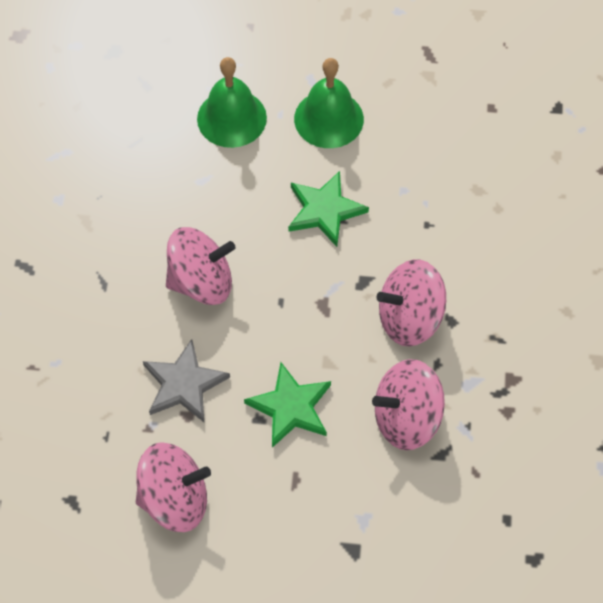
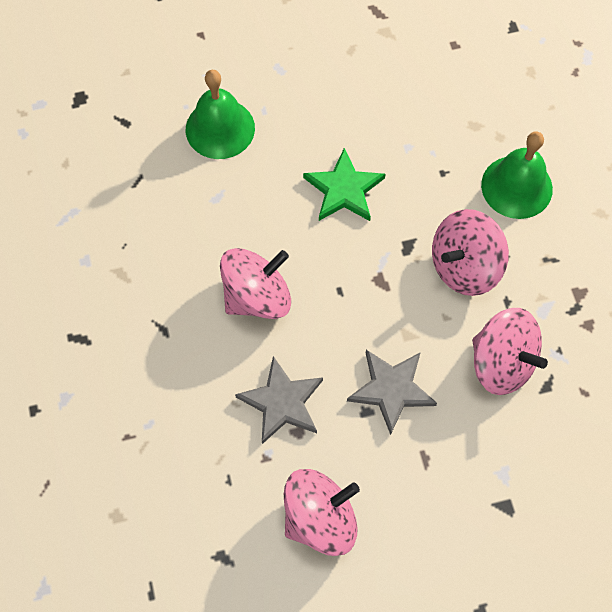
camera: 20 degrees left, 5 degrees up
green star [244,362,331,448] -> grey star [347,350,437,435]
green bell [294,58,364,148] -> green bell moved to [481,131,553,219]
pink spinning top [372,359,445,450] -> pink spinning top turned 105 degrees counterclockwise [472,308,548,395]

